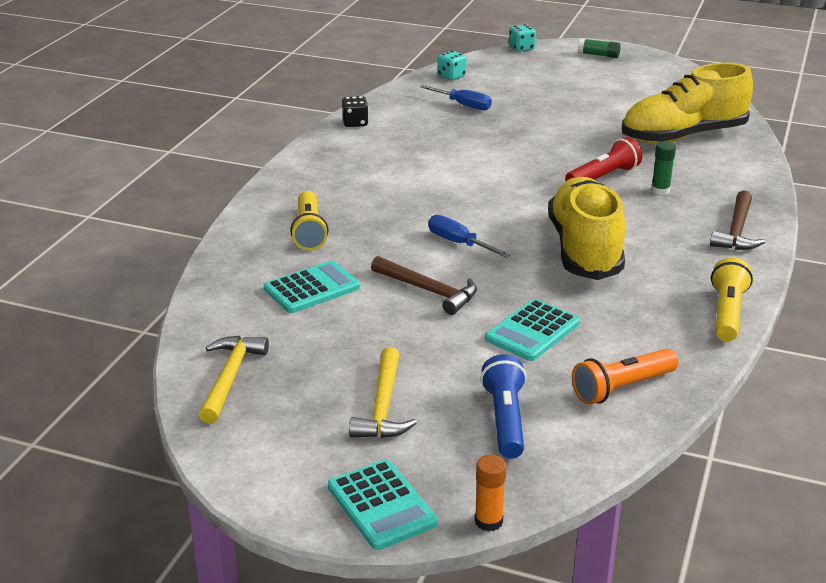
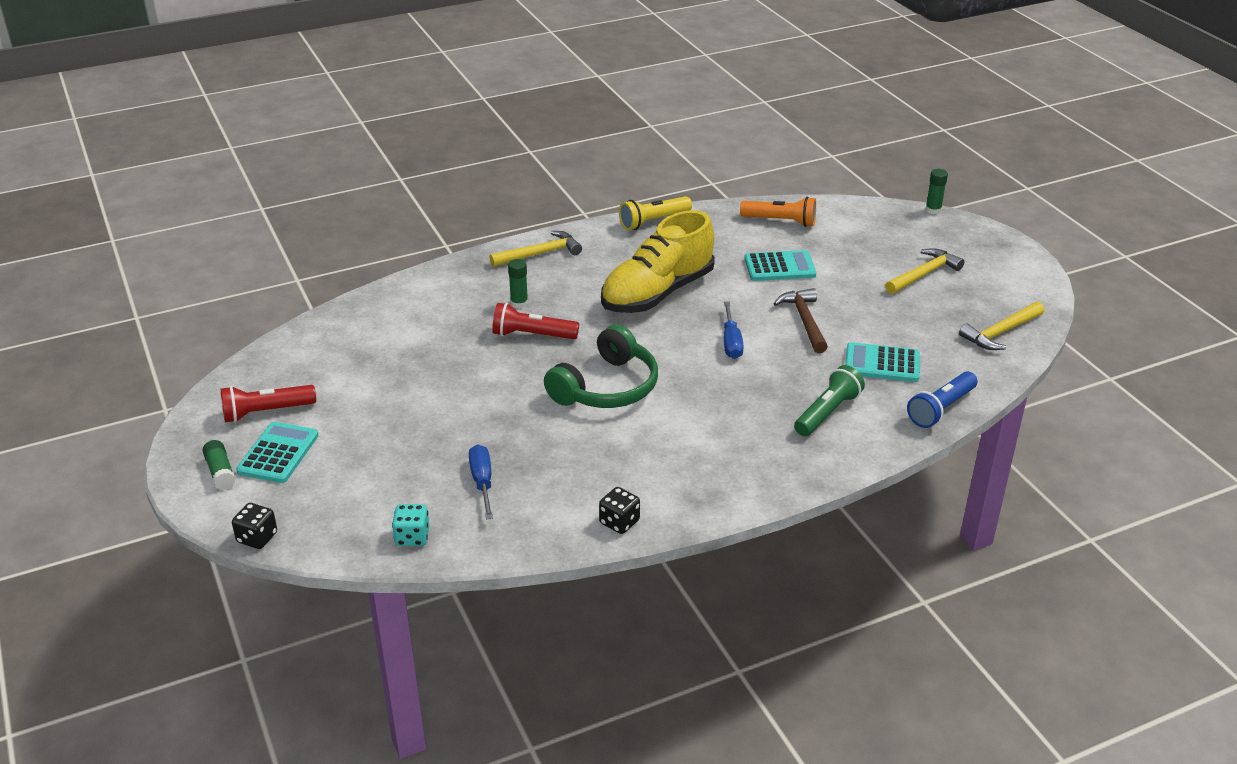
camera: 135 degrees left, 5 degrees up
yellow flashlight [290,191,329,250] -> green flashlight [794,365,865,436]
turquoise calculator [328,459,438,550] -> turquoise calculator moved to [236,422,319,483]
orange glue stick [475,455,507,532] -> green glue stick [925,169,948,214]
blue flashlight [480,354,527,459] -> blue flashlight moved to [907,371,978,428]
turquoise dice [509,24,536,52] -> black dice [232,503,277,549]
yellow shoe [622,63,753,144] -> none
brown hammer [710,191,765,250] -> yellow hammer [489,231,582,267]
none -> red flashlight [221,385,316,423]
none -> green headphones [544,324,658,408]

